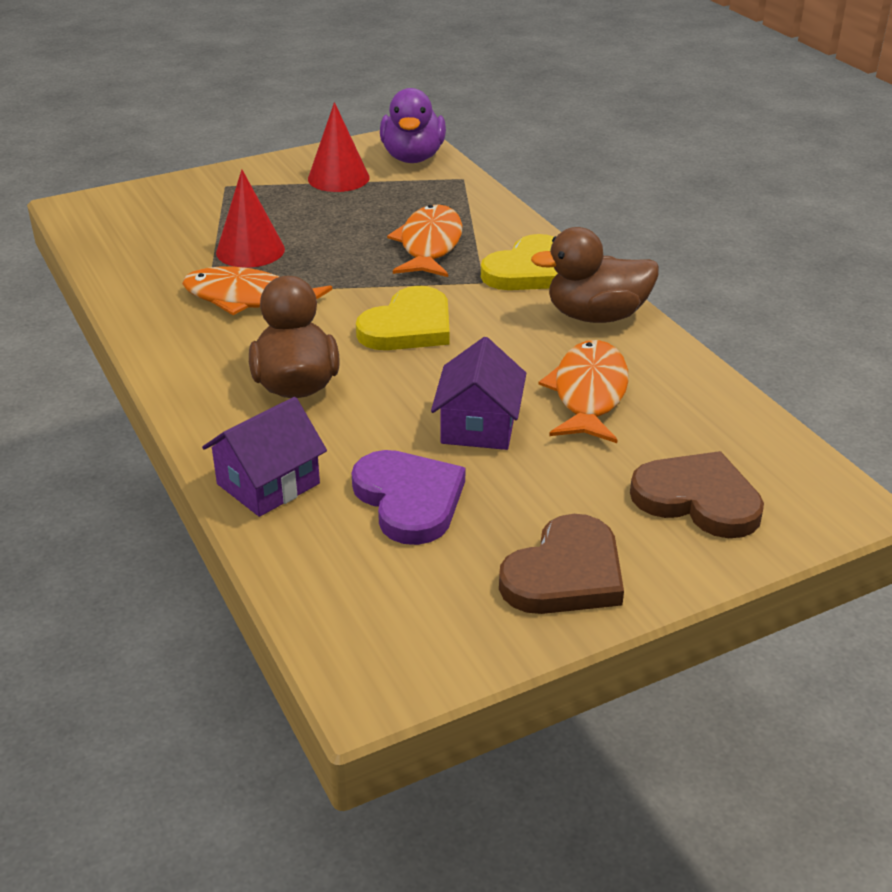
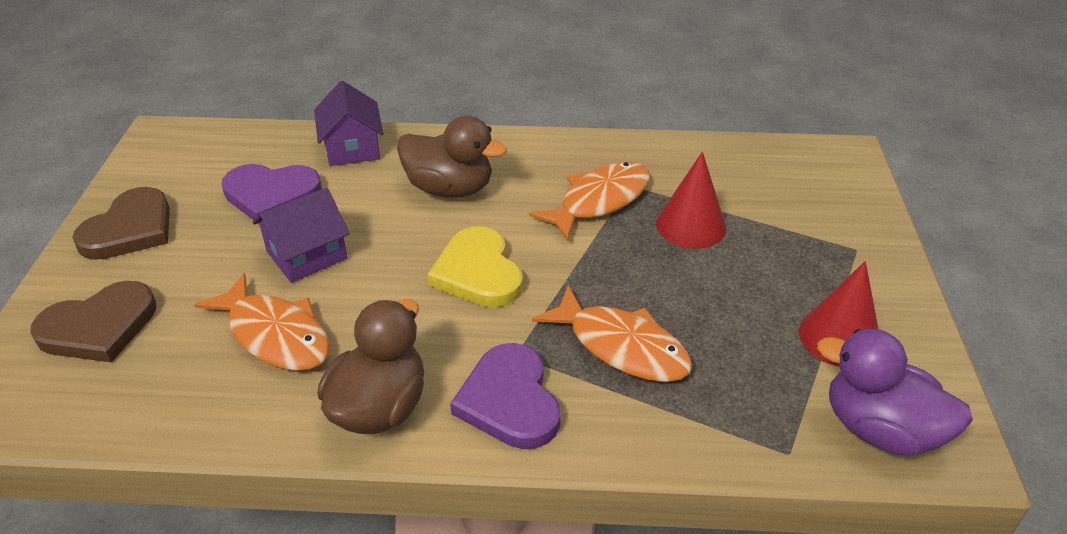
camera: 120 degrees right, 5 degrees up
purple house [431,337,526,450] -> purple house turned 75 degrees counterclockwise [253,188,350,283]
yellow heart [481,234,558,290] -> purple heart [450,343,561,449]
brown heart [499,514,624,614] -> brown heart turned 135 degrees counterclockwise [72,187,170,260]

